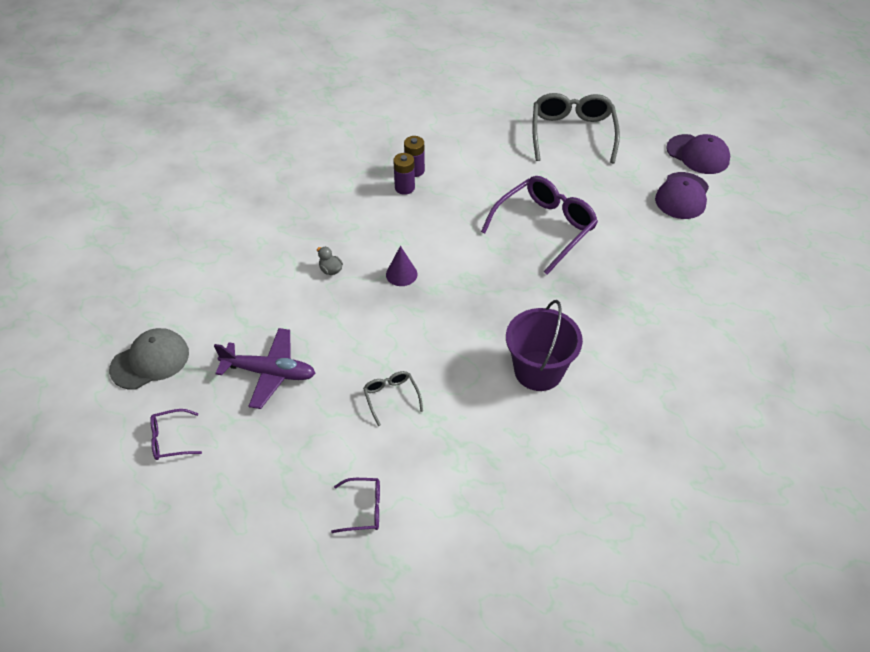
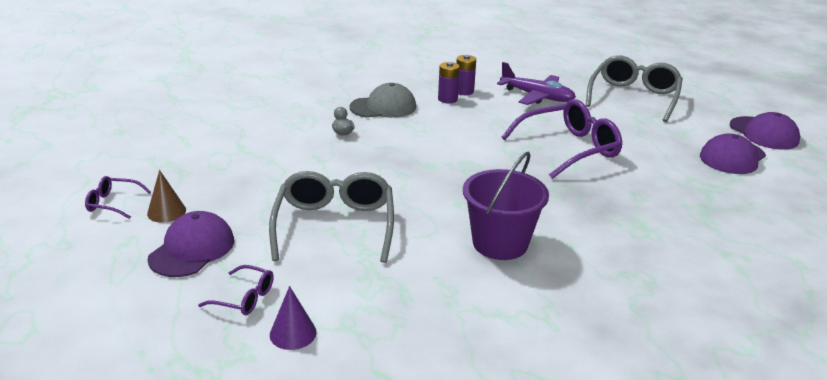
camera: 20 degrees right, 20 degrees down
grey cap [109,328,189,390] -> grey cap moved to [350,83,416,118]
purple plane [214,328,316,409] -> purple plane moved to [497,62,576,105]
grey glasses [363,371,423,426] -> grey glasses [269,171,394,263], size x2.10
purple cone [386,246,418,286] -> purple cone moved to [270,286,317,350]
none -> brown cone [147,170,186,223]
none -> purple cap [147,211,234,277]

